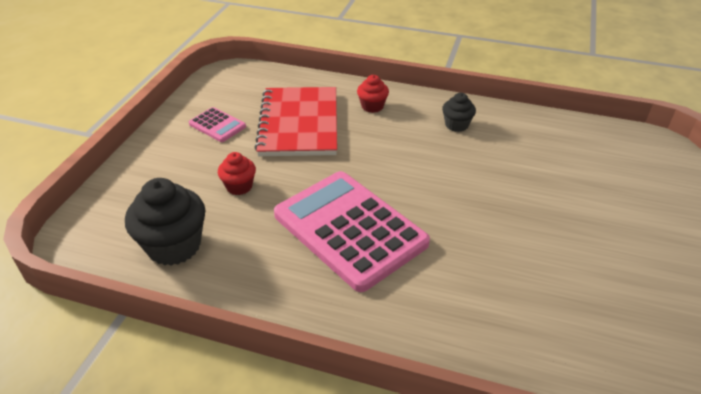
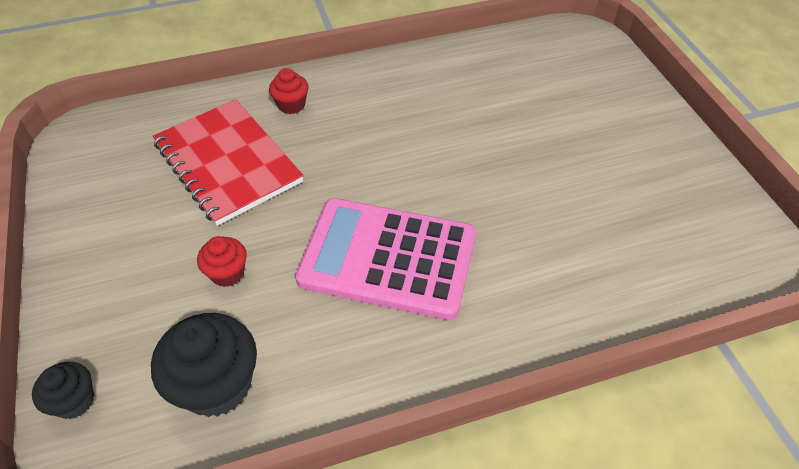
camera: 35 degrees left, 10 degrees up
pink calculator [189,107,246,142] -> none
black cupcake [442,93,476,132] -> black cupcake moved to [32,362,94,419]

